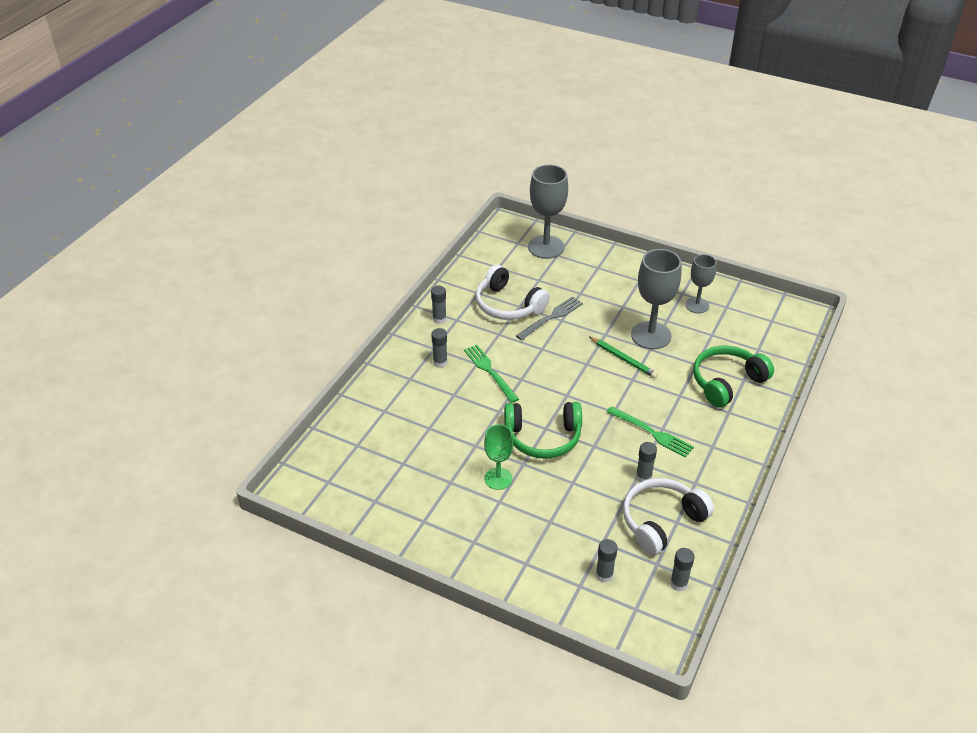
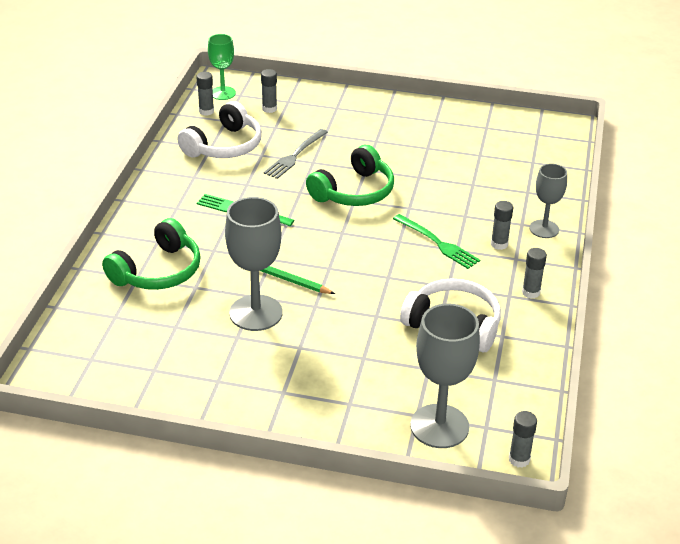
camera: 165 degrees right, 5 degrees down
green goblet [484,424,513,490] -> green goblet moved to [208,34,236,100]
green headphones [504,402,582,459] -> green headphones turned 150 degrees clockwise [306,145,394,206]
grey fork [516,296,583,341] -> grey fork moved to [263,129,328,179]
grey glue stick [636,442,657,483] -> grey glue stick moved to [509,411,537,468]
grey goblet [685,254,716,313] -> grey goblet moved to [530,164,567,238]

